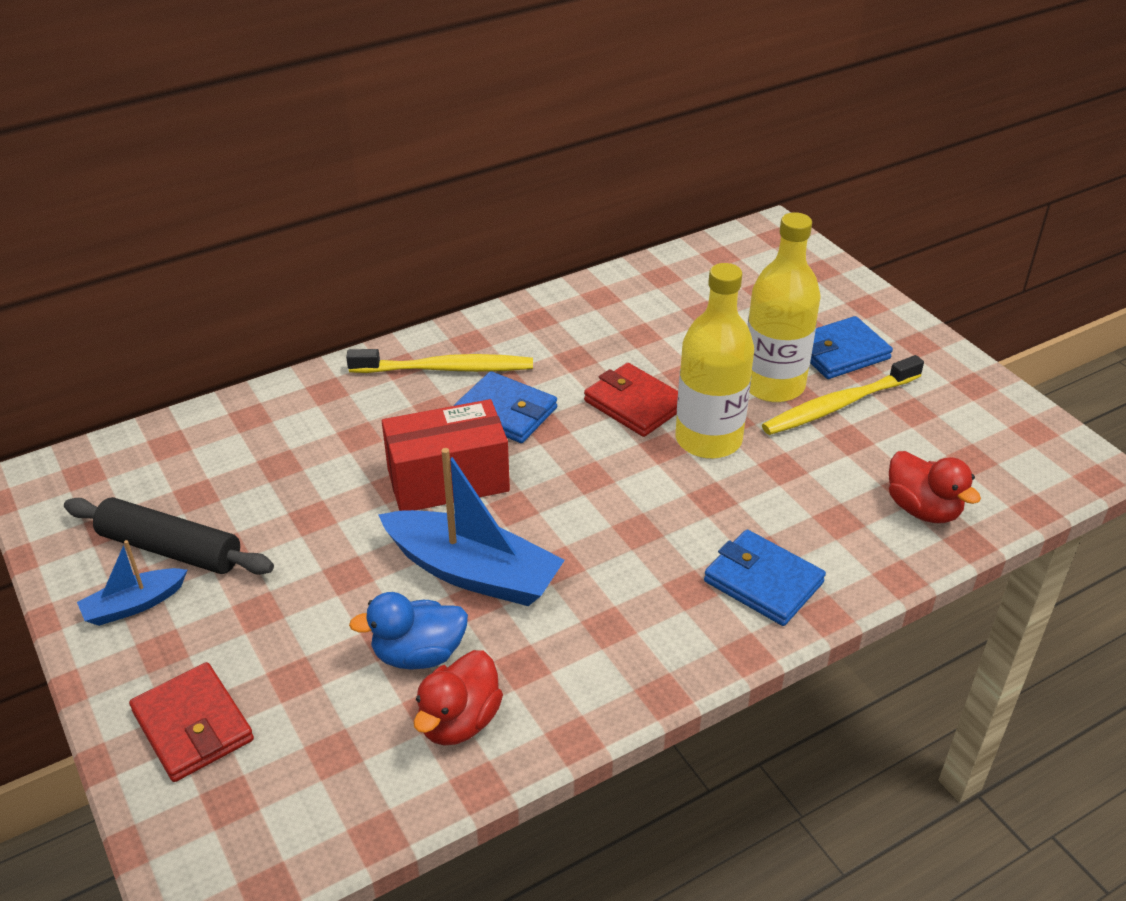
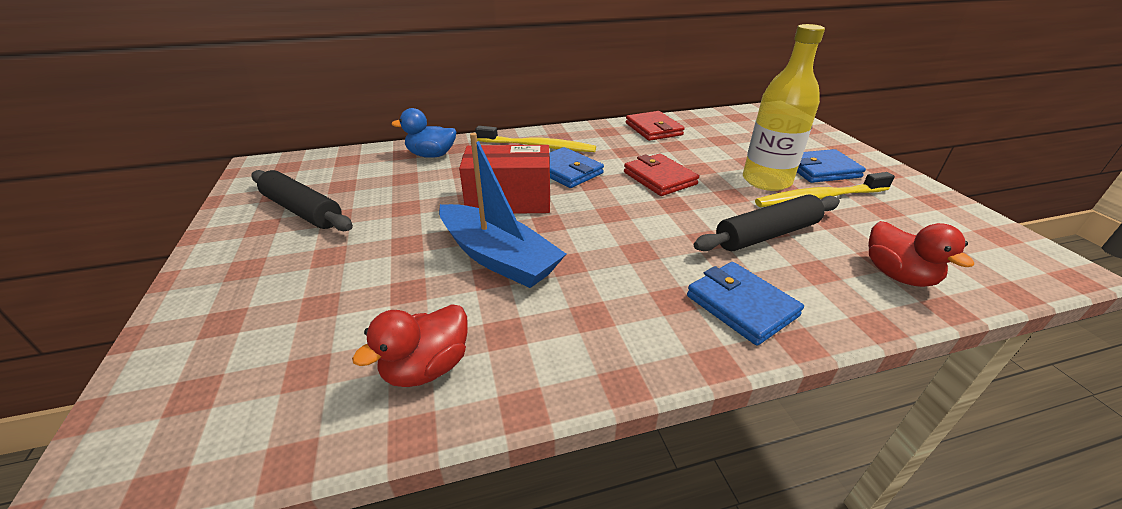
camera: 15 degrees right, 5 degrees down
blue boat [77,540,187,626] -> none
red wallet [129,662,254,782] -> red wallet moved to [626,111,685,141]
blue duck [349,592,468,670] -> blue duck moved to [392,108,456,158]
yellow bottle [676,263,754,459] -> none
none -> black rolling pin [694,194,840,251]

